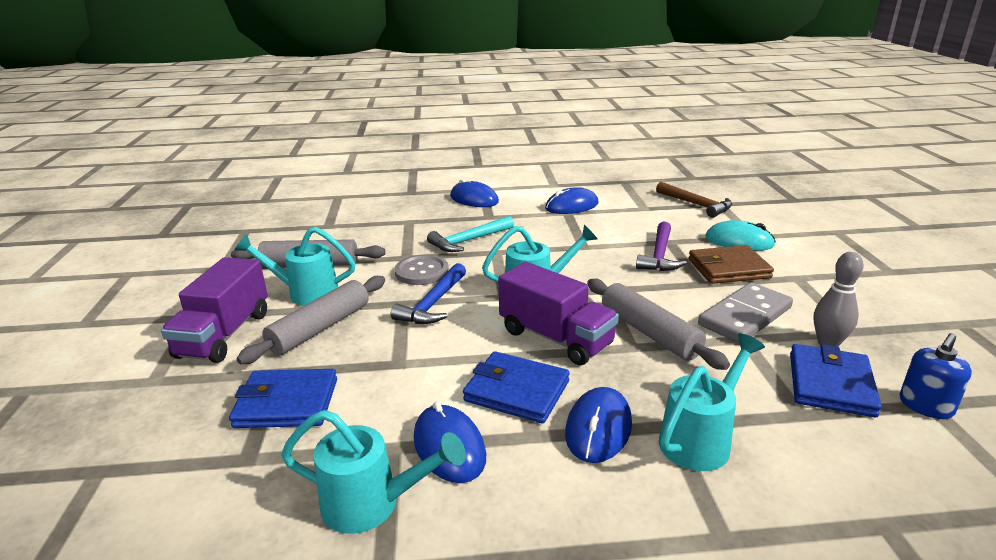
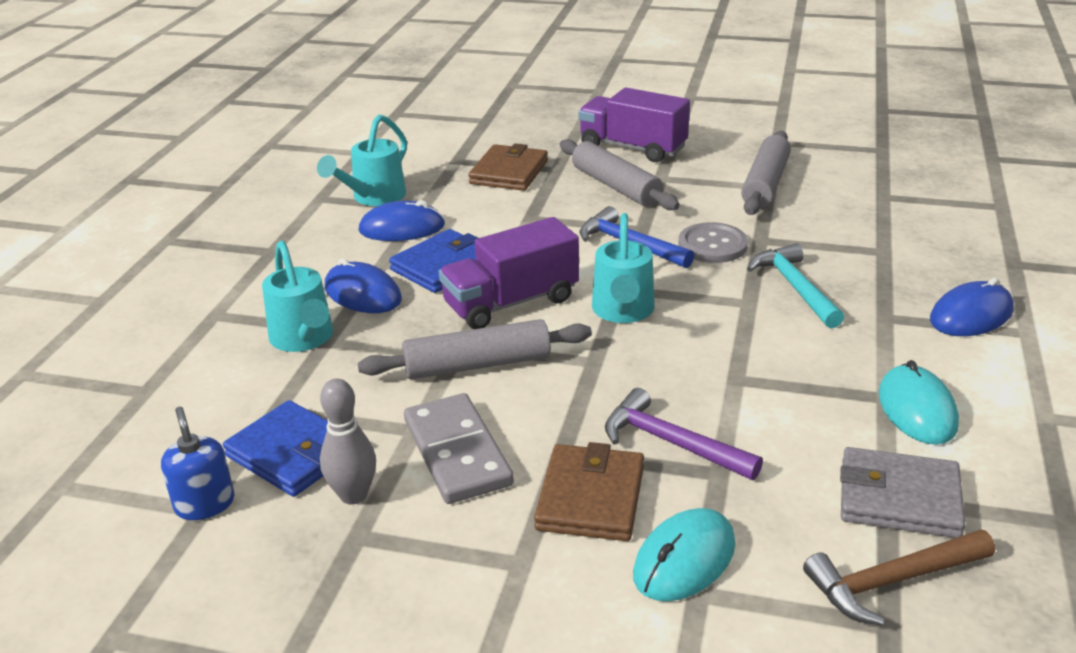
camera: 110 degrees right, 5 degrees up
blue wallet [229,369,337,428] -> brown wallet [468,143,548,191]
turquoise watering can [234,227,356,305] -> none
blue mouse [545,187,598,214] -> turquoise mouse [879,360,959,444]
none -> grey wallet [840,447,965,538]

